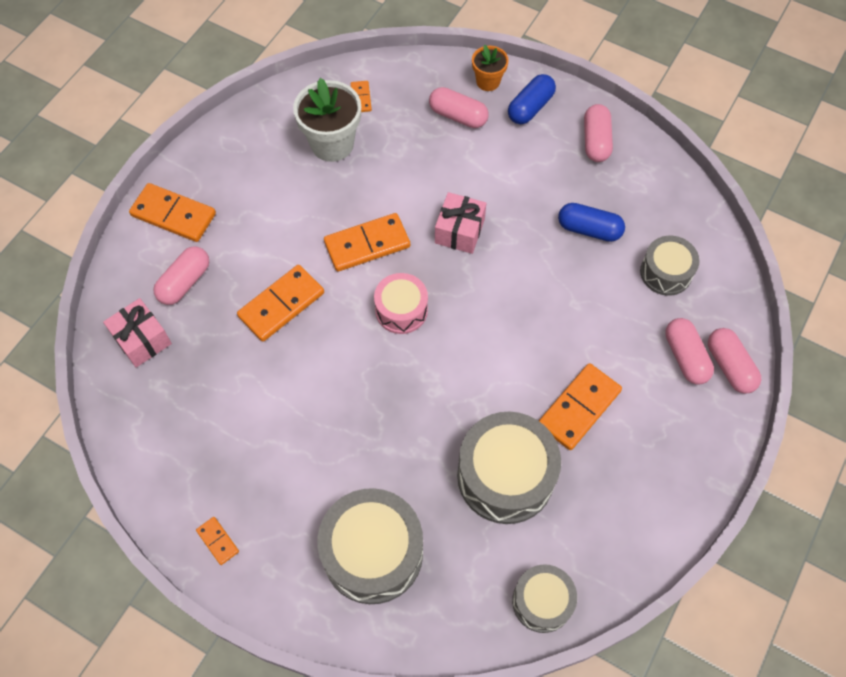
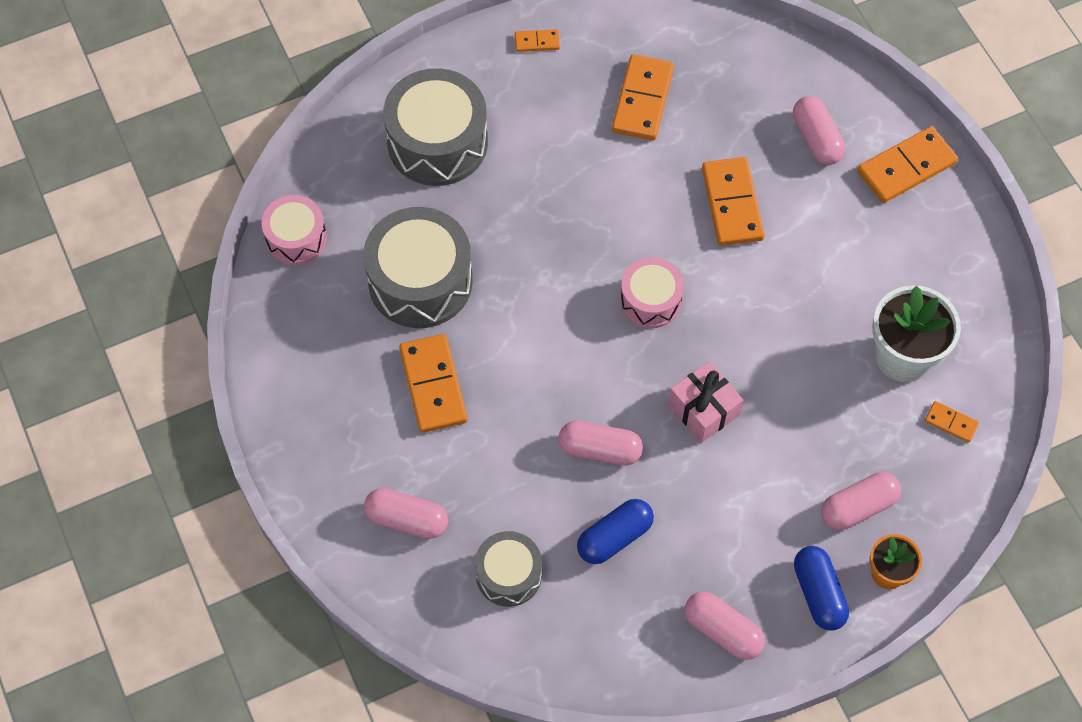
camera: 125 degrees right, 0 degrees up
pink gift [103,298,172,367] -> none
orange domino [324,213,410,271] -> orange domino moved to [612,54,674,140]
grey drum [512,564,577,633] -> pink drum [262,195,327,265]
pink capsule [708,328,761,394] -> pink capsule moved to [559,421,643,465]

